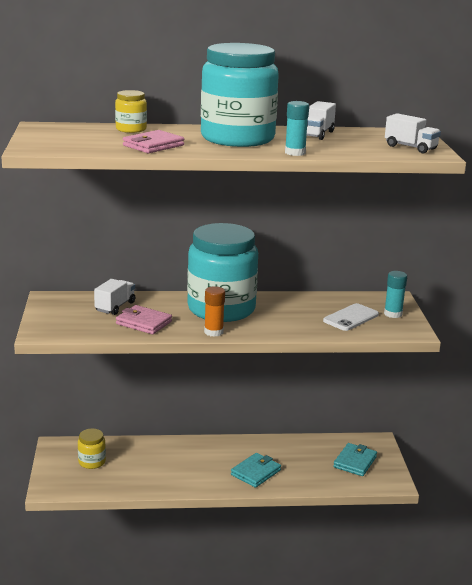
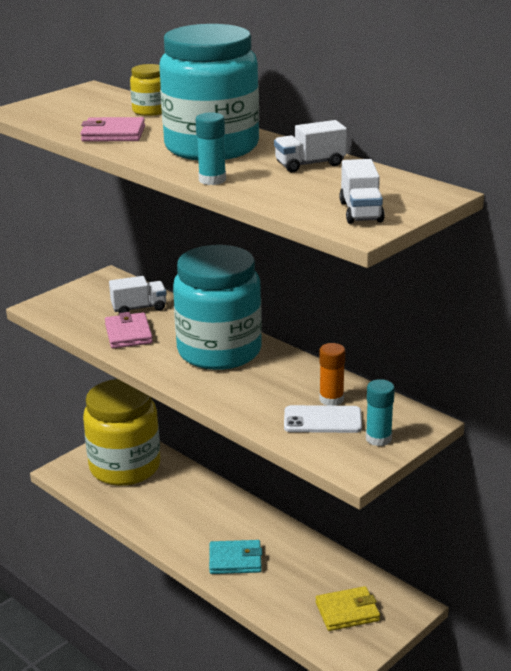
camera: 50 degrees right, 5 degrees up
yellow jar [78,429,106,469] -> yellow jar [83,379,161,486], size x2.37
orange glue stick [204,286,225,337] -> orange glue stick moved to [319,343,345,406]
turquoise wallet [333,443,377,476] -> yellow wallet [316,586,380,631]

